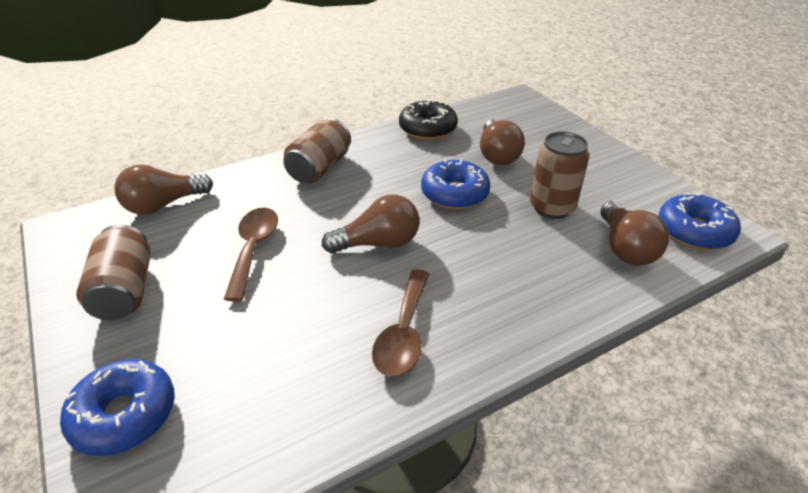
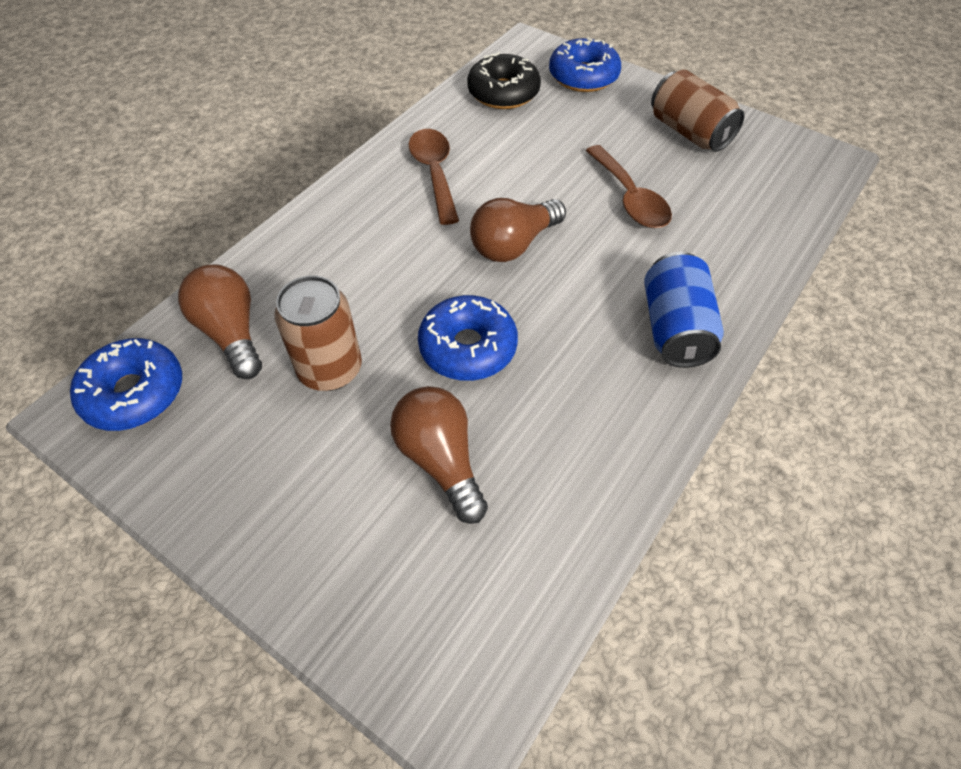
camera: 155 degrees right, 15 degrees up
brown light bulb [114,164,213,215] -> none
brown can [283,118,351,183] -> blue can [644,252,724,368]
black donut [399,100,458,140] -> black donut moved to [467,52,541,109]

